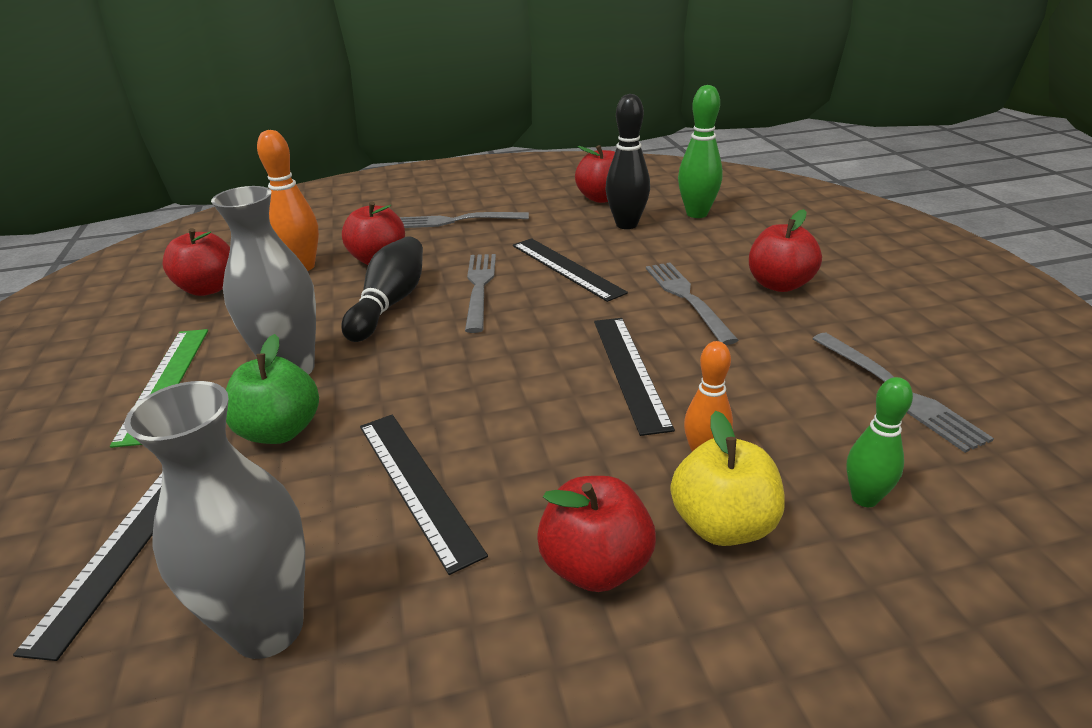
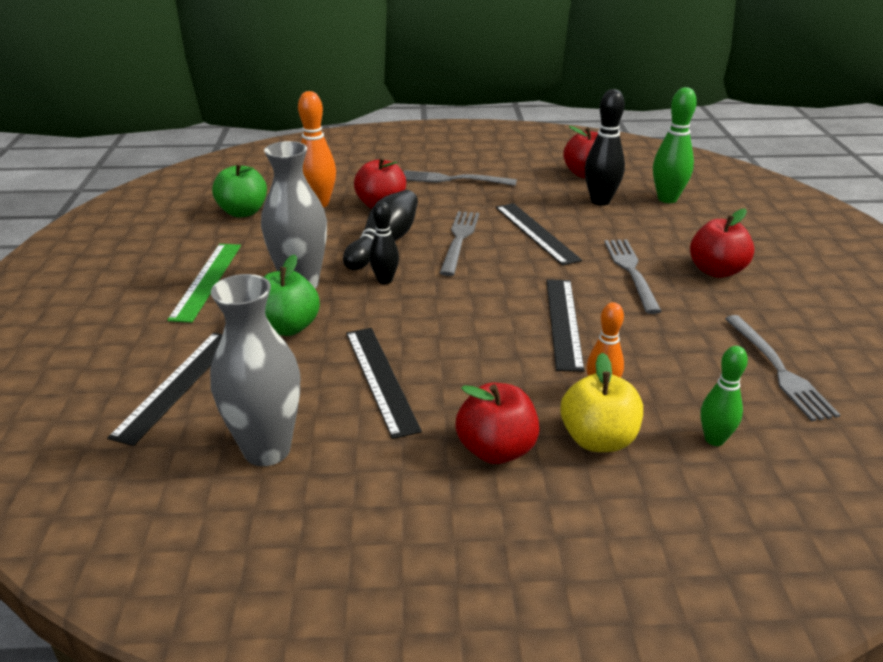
camera: 10 degrees right, 0 degrees up
red apple [162,228,230,296] -> green apple [212,163,267,218]
none -> black bowling pin [369,201,399,284]

